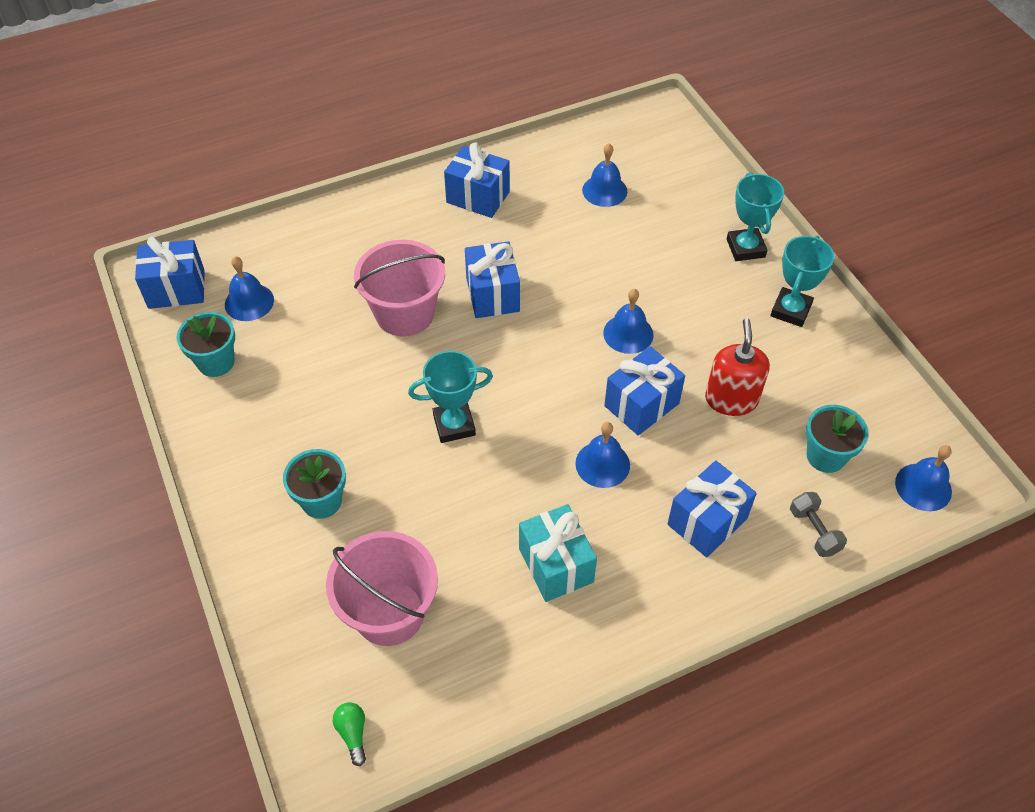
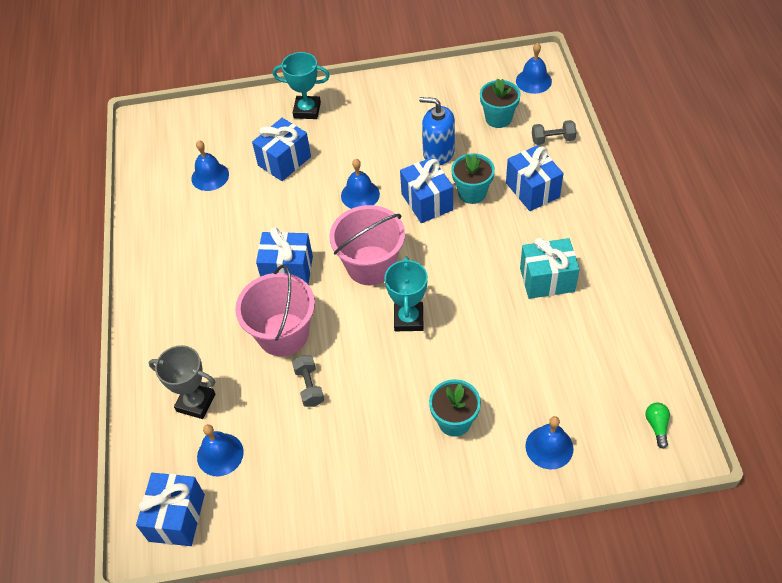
camera: 70 degrees left, 0 degrees up
turquoise flower pot [177,312,235,377] -> turquoise flower pot moved to [451,153,495,204]
pink bucket [326,531,438,646] -> pink bucket moved to [329,205,405,285]
green light bulb [333,702,366,766] -> green light bulb turned 90 degrees clockwise [645,403,670,449]
blue gift [444,143,510,218] -> blue gift moved to [252,118,311,181]
blue bell [575,422,630,488] -> blue bell moved to [525,416,573,470]
red soap dispenser [705,318,770,416] -> blue soap dispenser [419,97,455,165]
turquoise trophy [770,236,835,327] -> none
none -> grey trophy [149,345,215,419]
none -> grey dumbbell [292,355,324,407]

